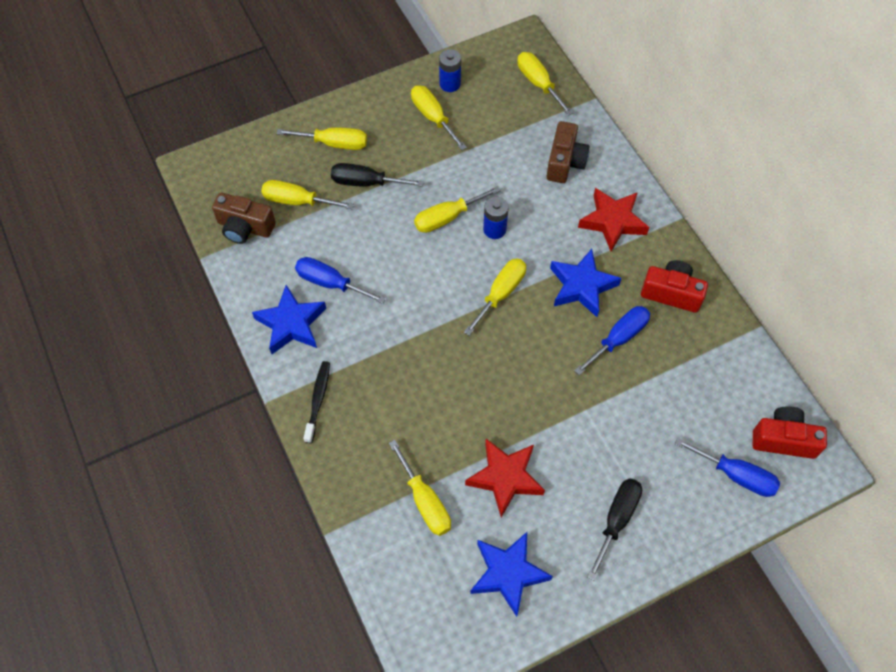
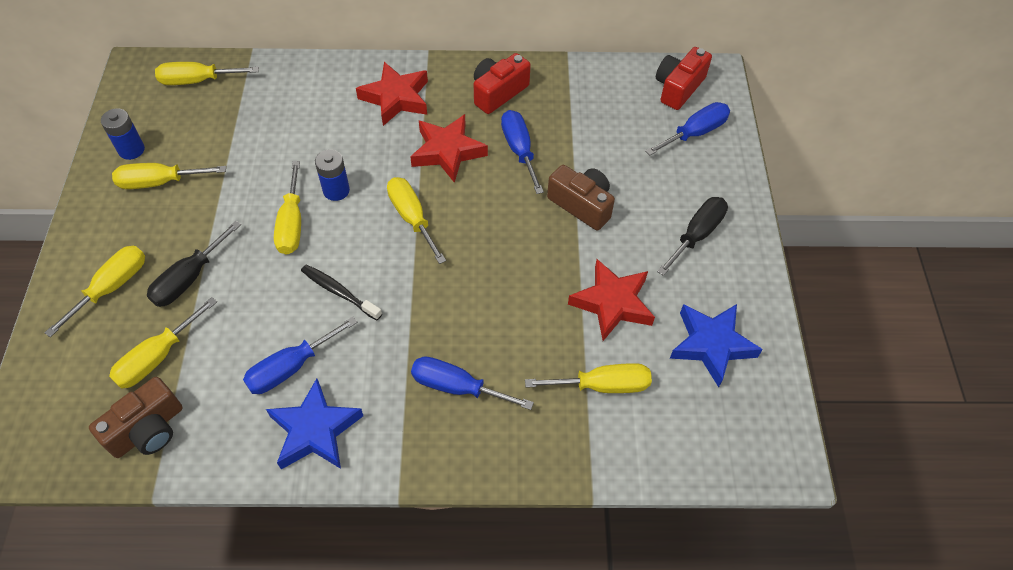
camera: 65 degrees left, 5 degrees down
black toothbrush [303,361,330,443] -> black toothbrush moved to [301,265,382,320]
brown camera [546,121,590,183] -> brown camera moved to [547,165,615,231]
blue star [550,249,621,317] -> red star [410,114,488,183]
black screwdriver [587,478,642,580] -> black screwdriver turned 75 degrees clockwise [657,197,728,276]
none -> blue screwdriver [411,356,534,410]

